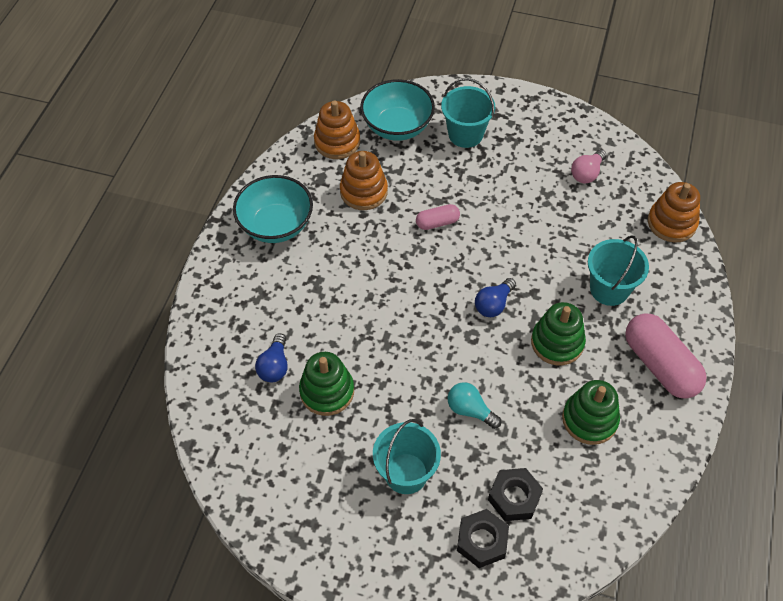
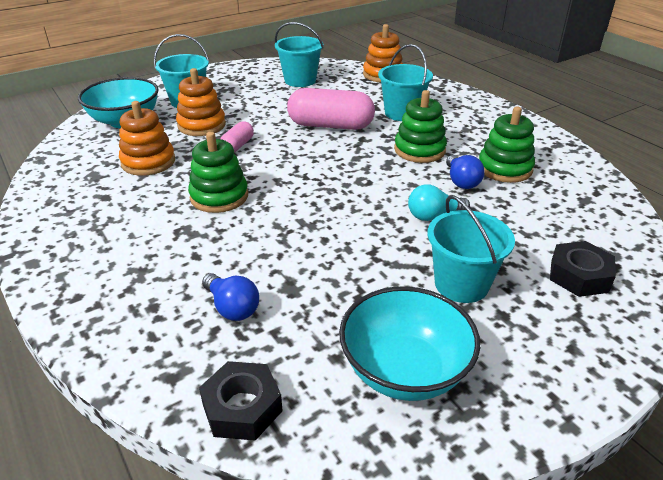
camera: 50 degrees left, 20 degrees down
turquoise bowl [233,175,313,243] -> turquoise bowl moved to [339,286,480,401]
green stacking toy [299,352,354,416] -> green stacking toy moved to [188,132,248,213]
orange stacking toy [314,101,360,159] -> orange stacking toy moved to [176,68,226,136]
blue light bulb [475,278,516,317] -> blue light bulb moved to [446,155,485,189]
black nut [488,468,543,521] -> black nut moved to [199,361,283,441]
pink light bulb [571,149,606,183] -> turquoise bucket [275,22,324,87]
pink capsule [625,314,707,399] -> pink capsule moved to [287,88,375,130]

